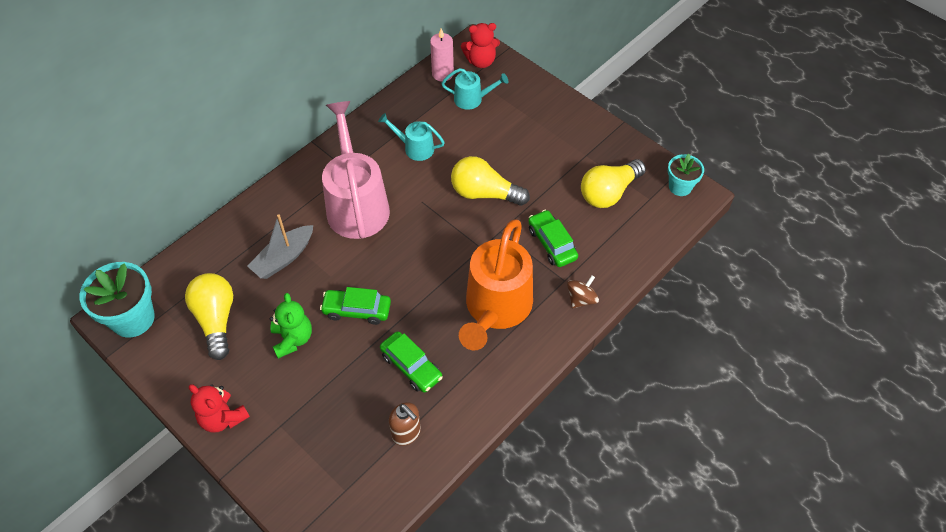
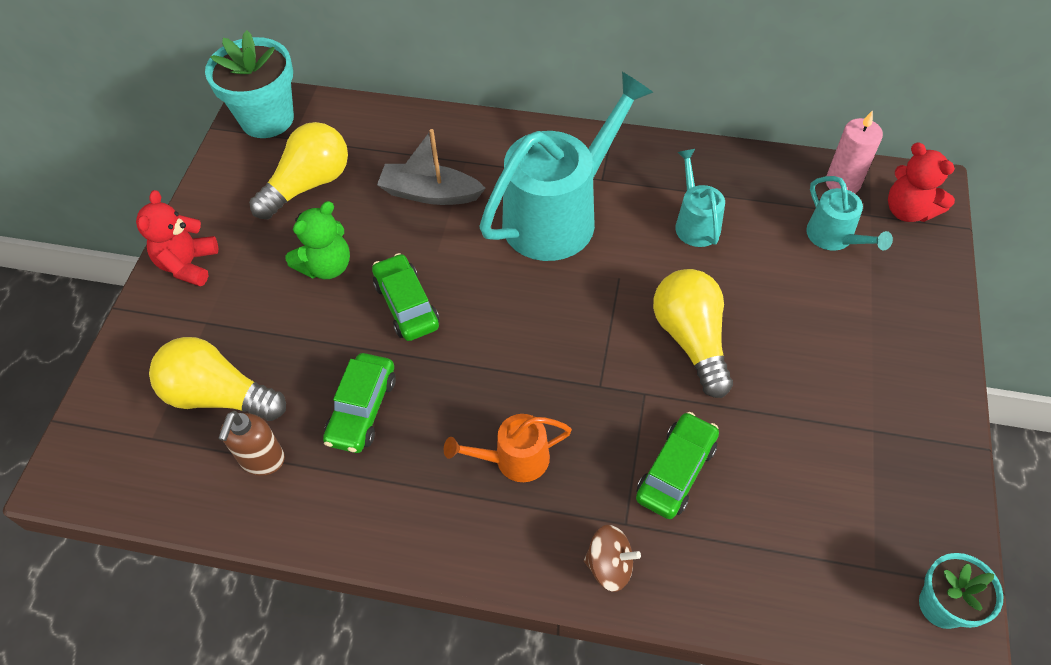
camera: 60 degrees right, 0 degrees up
pink watering can [322,101,390,239] -> turquoise watering can [480,72,654,261]
orange watering can [459,219,533,351] -> orange watering can [444,414,572,482], size x0.48
yellow light bulb [581,159,646,208] -> yellow light bulb moved to [149,337,286,421]

